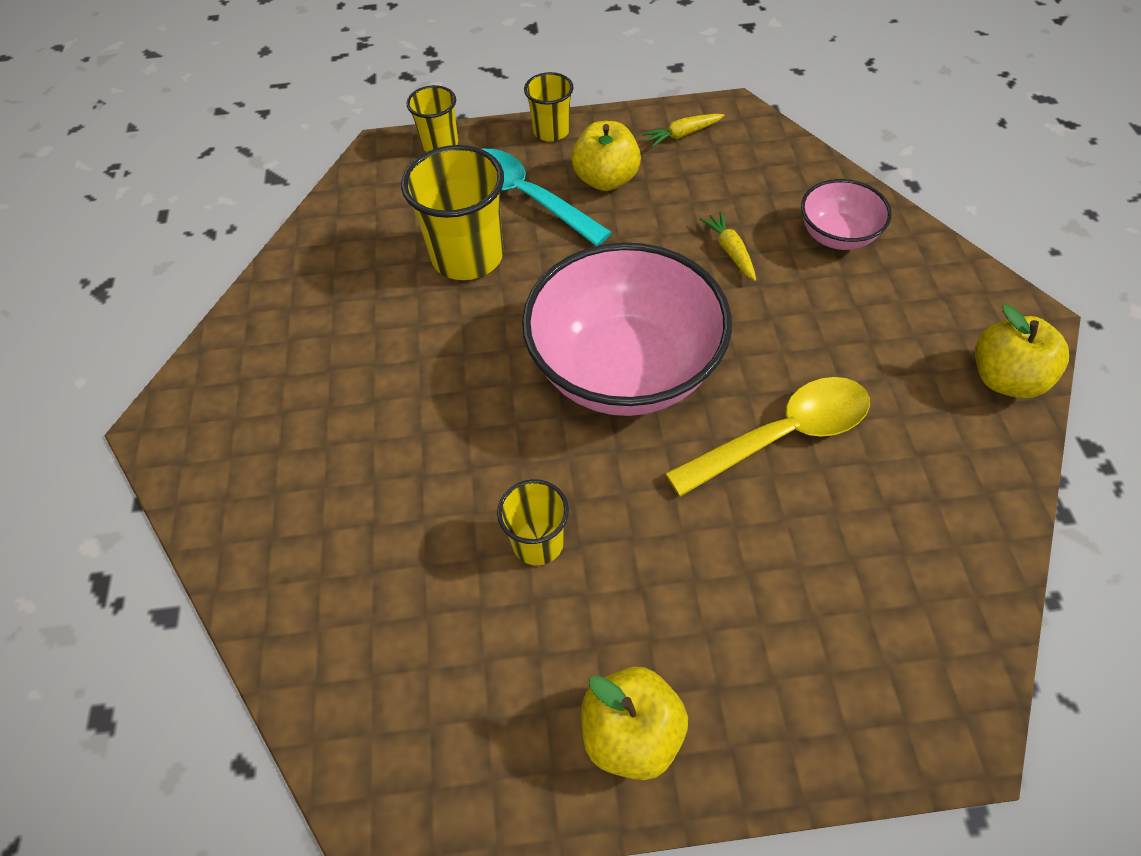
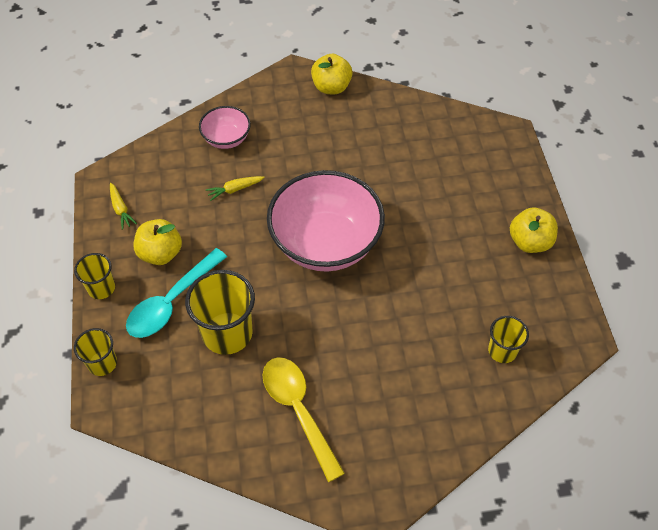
camera: 95 degrees left, 0 degrees up
yellow cup [497,479,569,565] -> yellow cup moved to [488,316,529,363]
yellow spoon [665,377,870,497] -> yellow spoon moved to [263,357,345,482]

